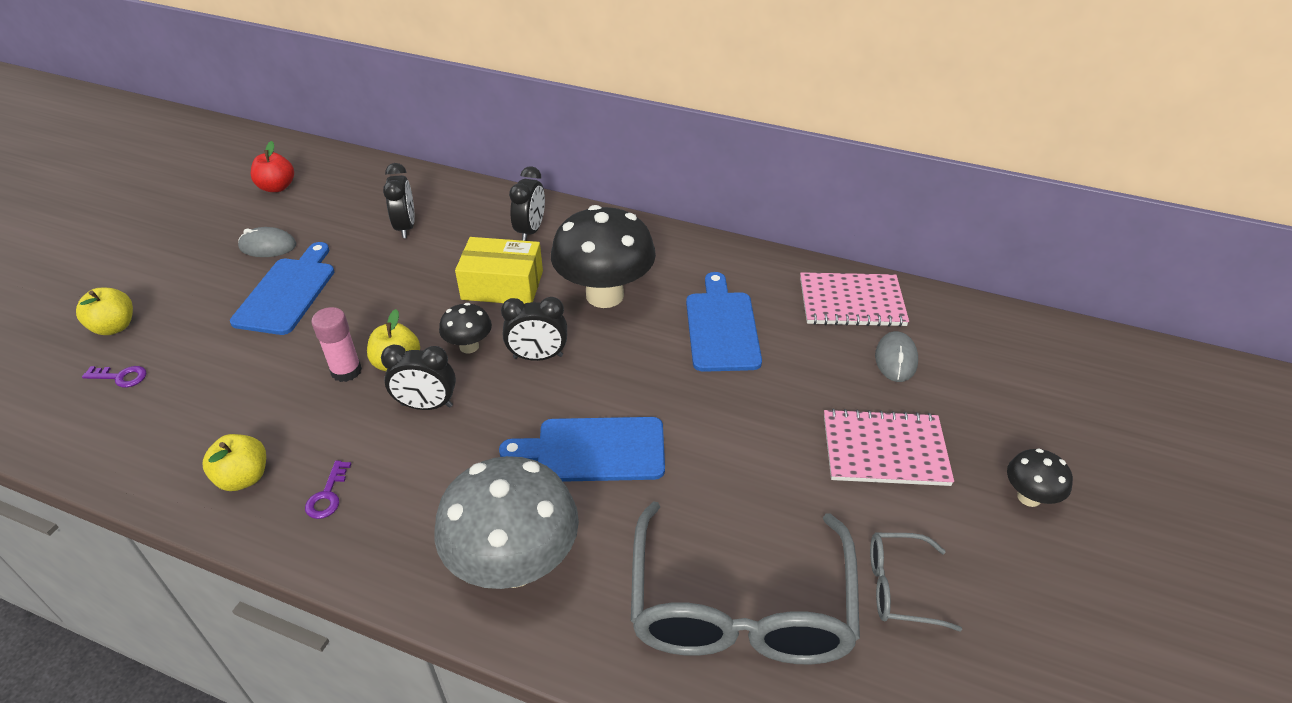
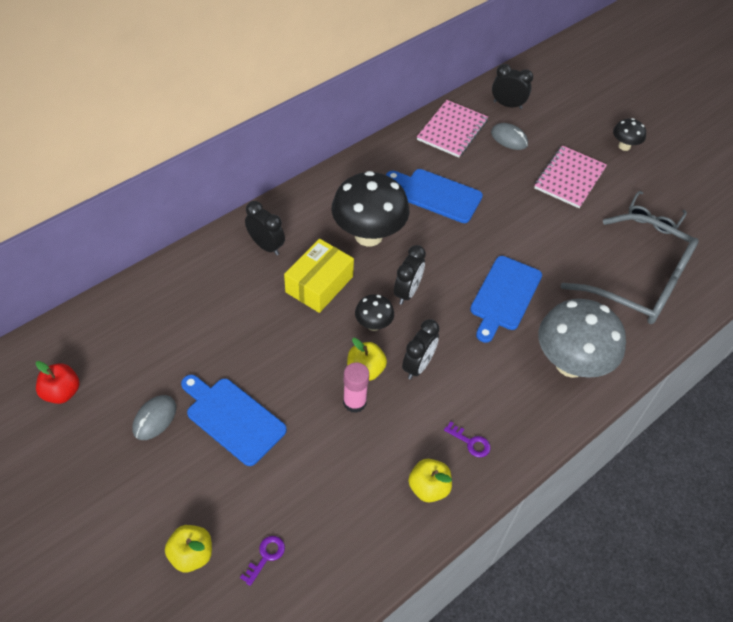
camera: 65 degrees left, 10 degrees up
black clock [383,163,415,238] -> black clock moved to [492,64,533,109]

